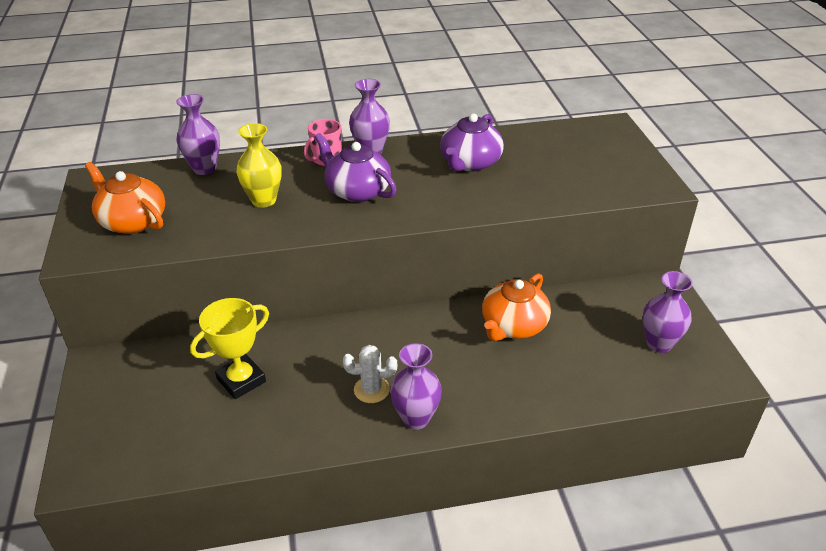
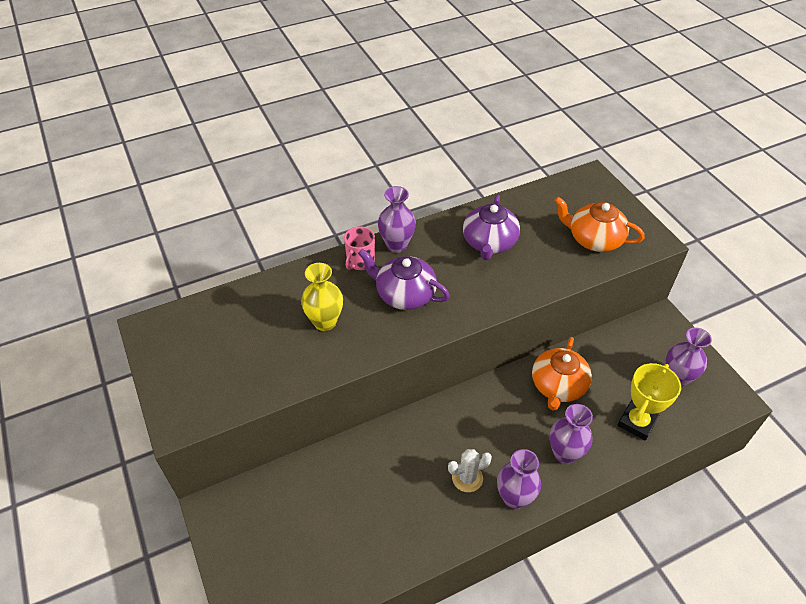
camera: 15 degrees left, 10 degrees up
orange teapot [85,162,165,234] -> orange teapot moved to [554,197,645,252]
purple vase [176,94,220,175] -> purple vase moved to [550,404,593,464]
yellow trophy [190,298,269,399] -> yellow trophy moved to [618,363,681,441]

